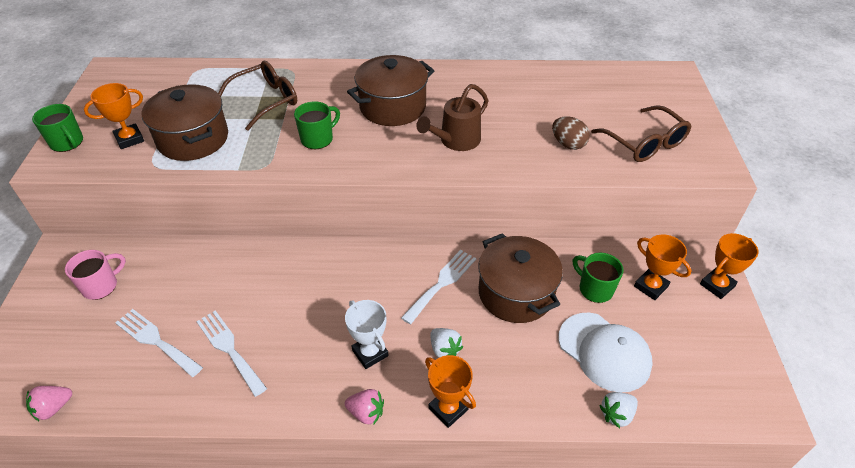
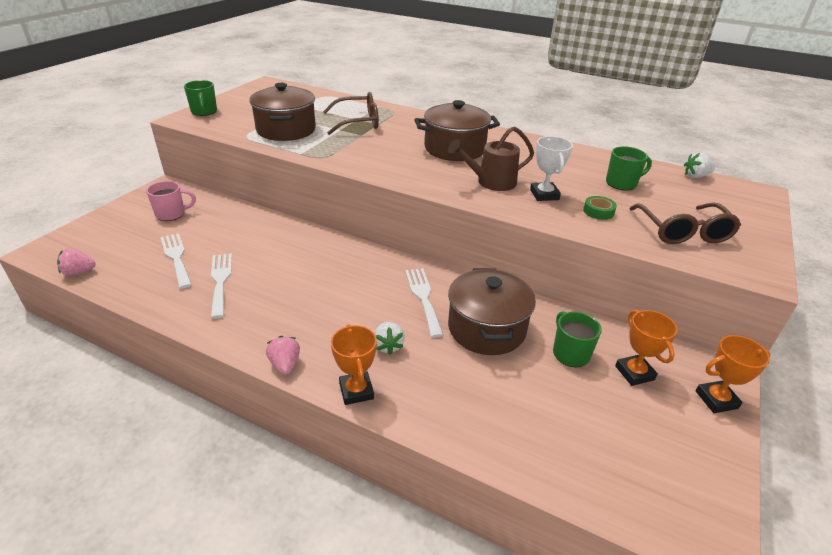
camera: 25 degrees right, 10 degrees down
orange trophy [84,83,144,149] -> none
green mug [294,102,340,149] -> green mug moved to [606,146,652,191]
white trophy [345,300,389,369] -> white trophy moved to [530,136,573,201]
pink strawberry [345,389,384,425] -> pink strawberry turned 150 degrees counterclockwise [266,336,300,375]
white fork [401,250,476,324] -> white fork turned 75 degrees counterclockwise [405,268,443,338]
brown egg [552,116,590,150] -> green tape [583,196,617,220]
white cap [558,313,653,392] -> none
white strawberry [599,392,638,428] -> white strawberry moved to [684,152,715,178]

